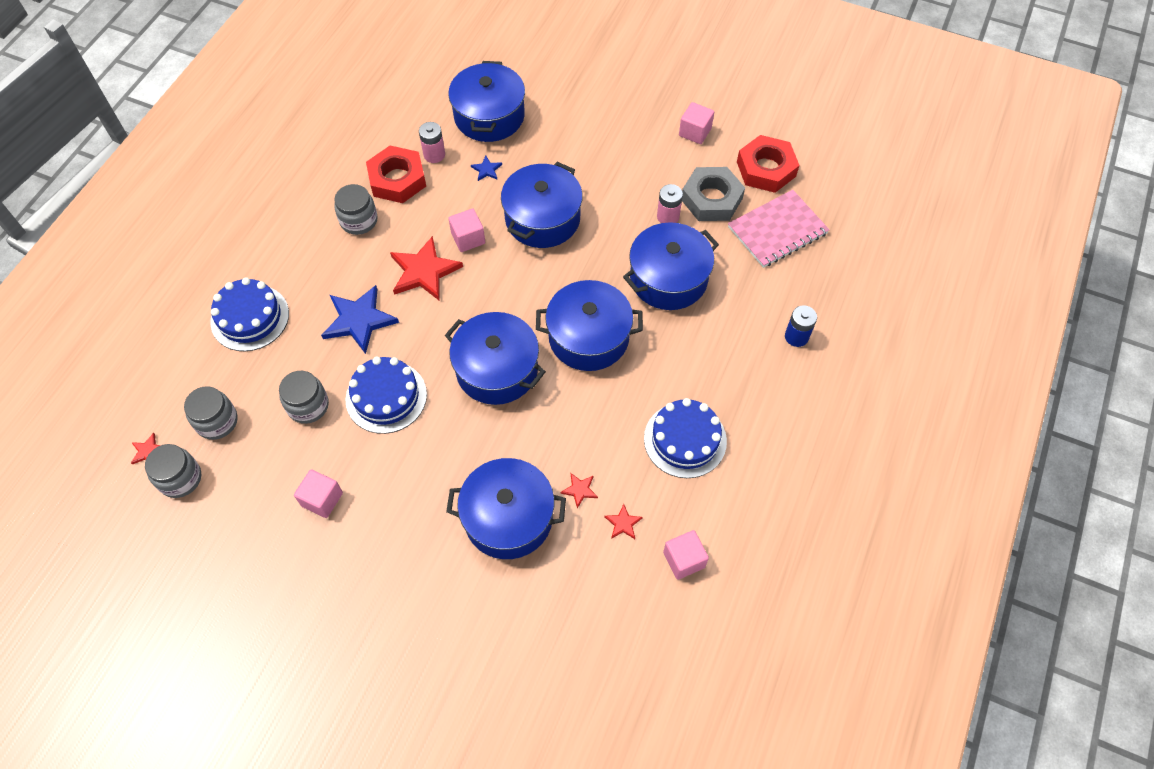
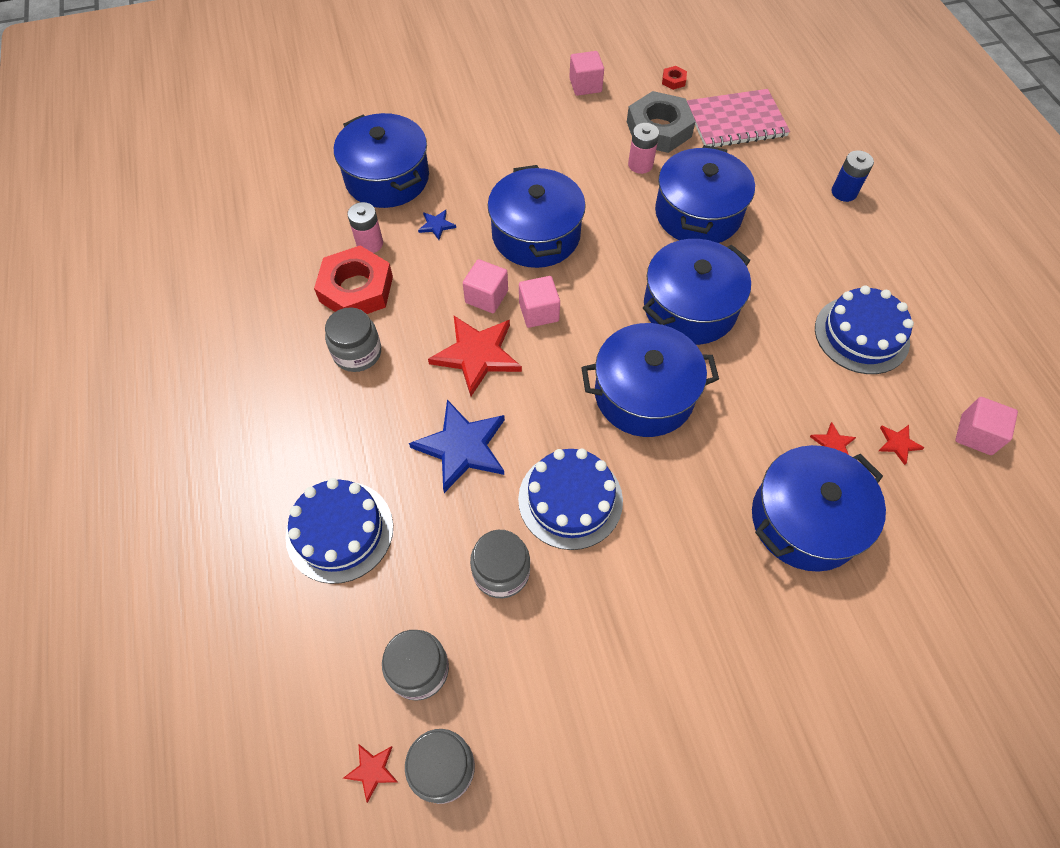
camera: 40 degrees left, 0 degrees up
pink cube [294,469,343,518] -> pink cube moved to [519,276,560,328]
pink notebook [728,190,829,268] -> pink notebook turned 60 degrees clockwise [687,89,790,147]
red nut [737,135,799,193] -> red nut [662,66,687,90], size x0.41

